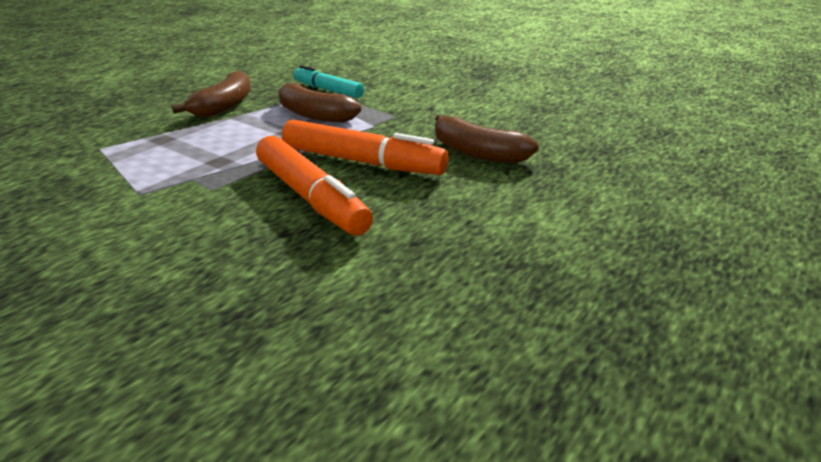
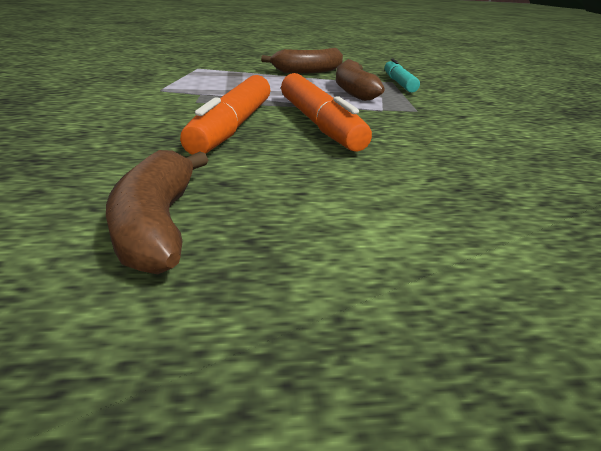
camera: 45 degrees right, 0 degrees up
brown banana [435,115,539,163] -> brown banana moved to [106,150,208,274]

